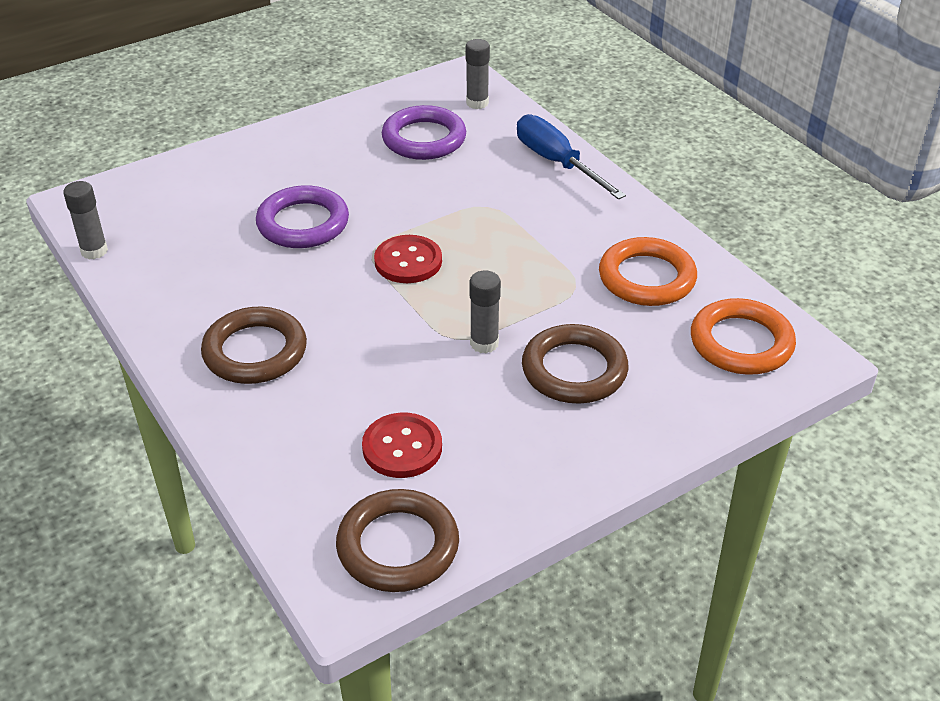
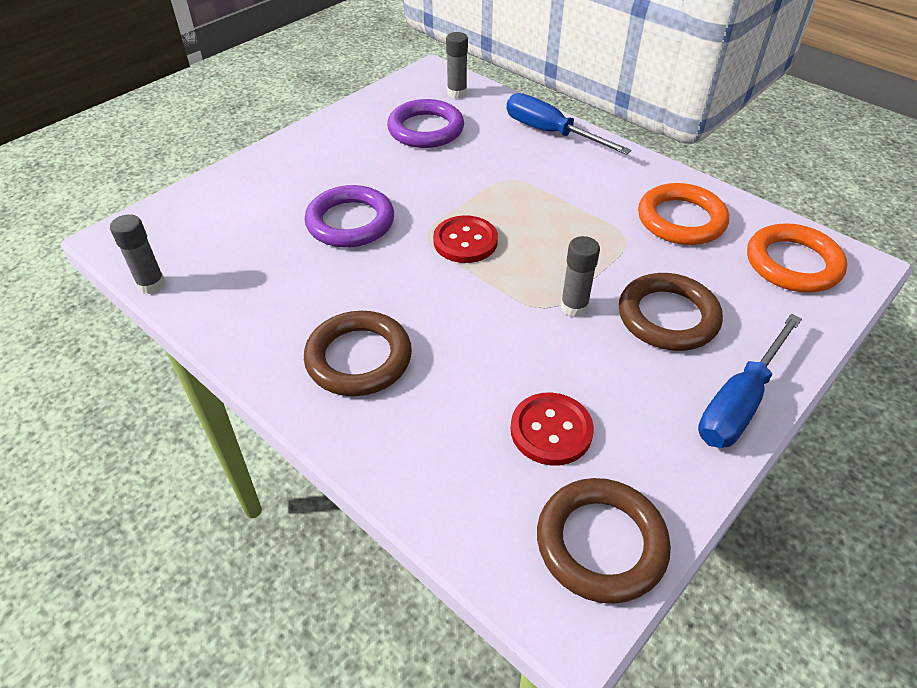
camera: 15 degrees left, 5 degrees up
none -> blue screwdriver [698,314,802,448]

